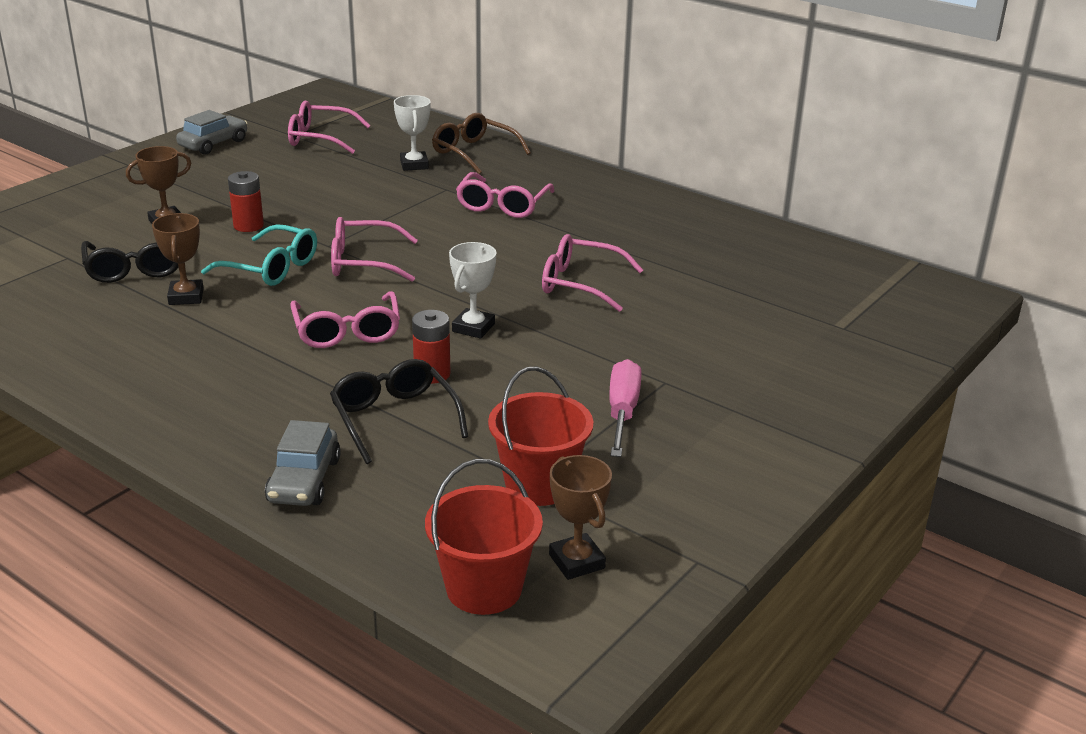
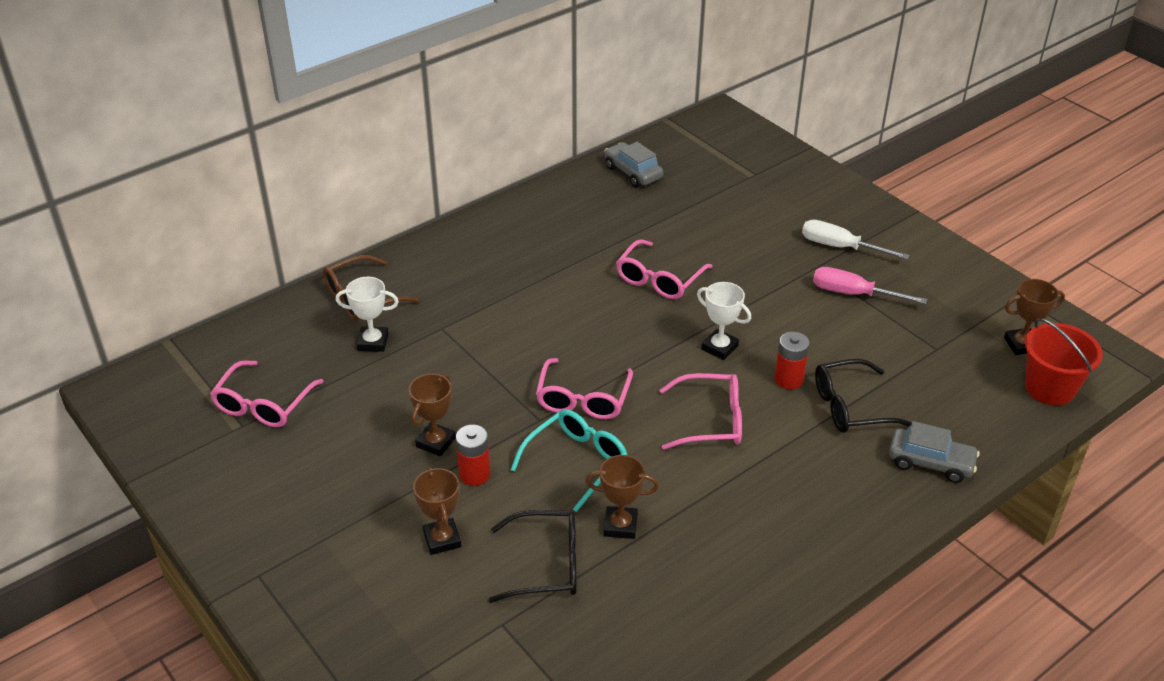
camera: 75 degrees left, 10 degrees up
grey car [176,110,247,155] -> grey car moved to [604,142,663,187]
pink glasses [456,172,554,218] -> none
red bucket [488,366,593,506] -> none
none -> brown trophy [409,374,456,456]
none -> white screwdriver [802,220,910,260]

